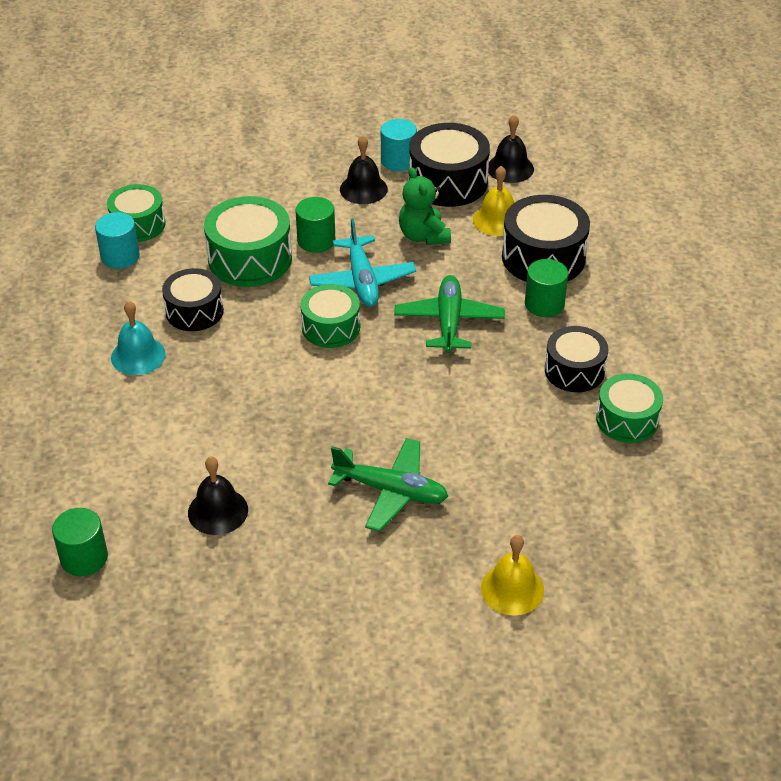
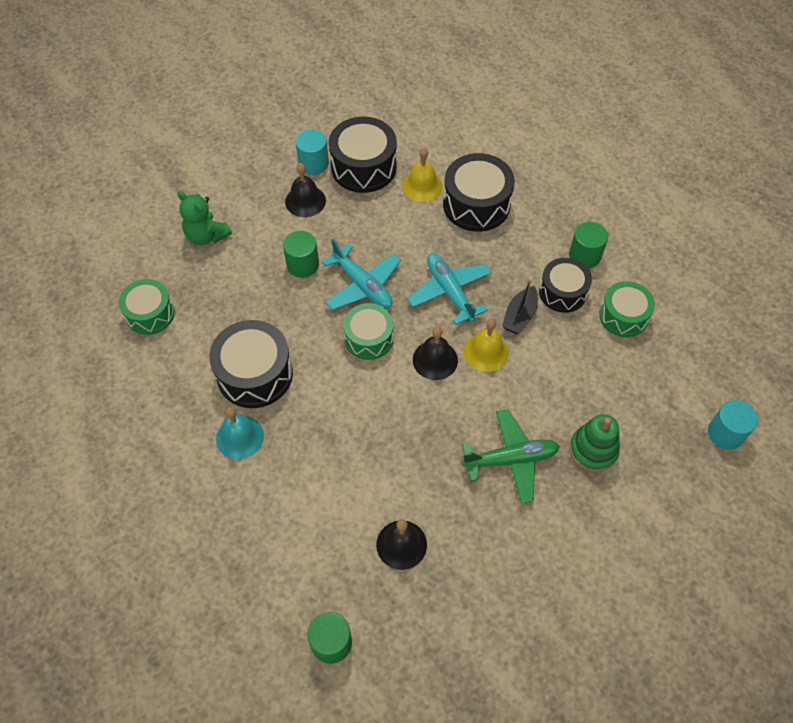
camera: 30 degrees left, 15 degrees up
turquoise cylinder [95,212,140,269] -> turquoise cylinder moved to [708,400,758,450]
black drum [162,268,224,331] -> black drum [209,320,293,408], size x1.51
green drum [204,196,292,287] -> none
green plane [394,275,505,353] -> turquoise plane [407,254,492,325]
green teddy bear [399,167,451,245] -> green teddy bear moved to [177,191,232,245]
yellow bell [481,535,544,616] -> yellow bell moved to [464,319,509,372]
black bell [488,115,534,183] -> black bell moved to [413,327,458,380]
green cylinder [525,259,568,317] -> green cylinder moved to [569,222,608,269]
none -> black boat [502,279,538,334]
none -> green stacking toy [570,414,620,472]

